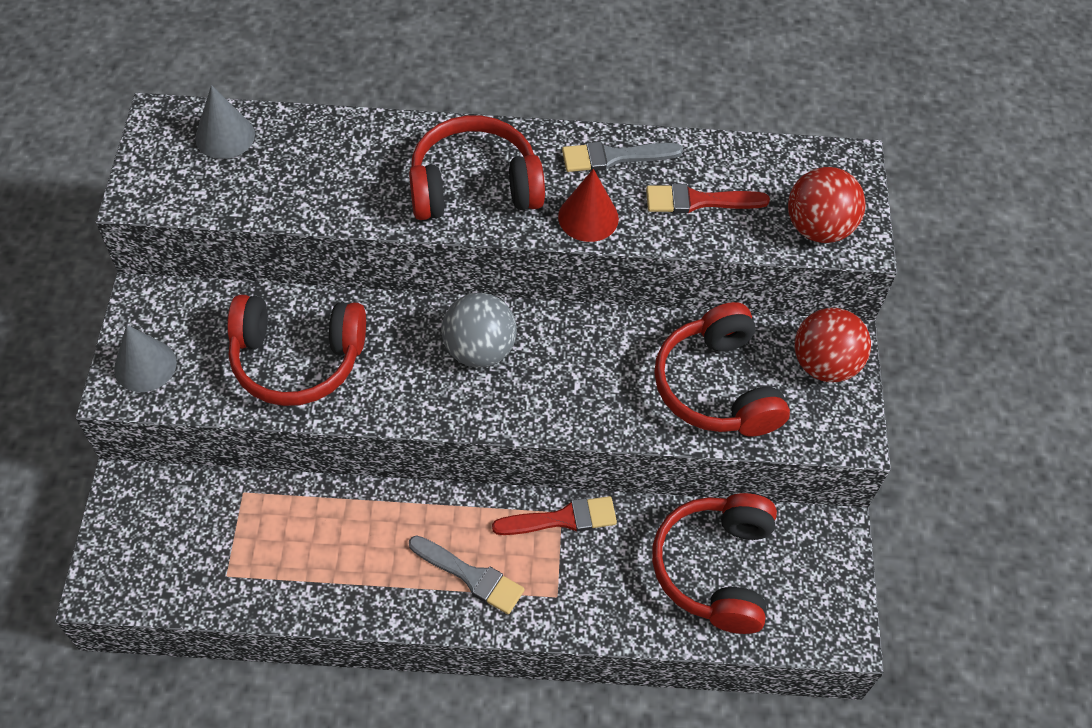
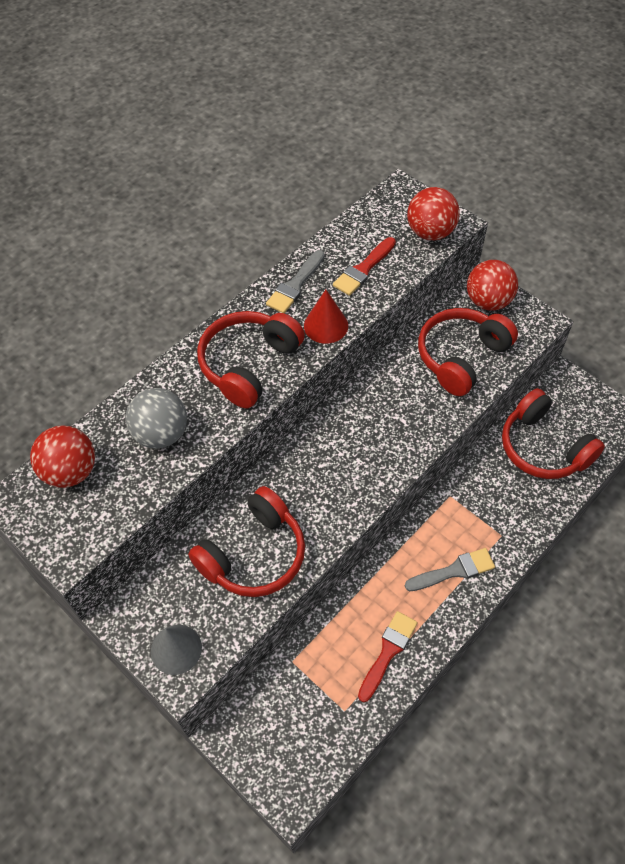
camera: 45 degrees left, 0 degrees up
grey cone [195,85,255,159] -> red ball [30,425,95,488]
grey ball [441,293,517,368] -> grey ball moved to [125,388,187,449]
red brush [492,496,617,535] -> red brush moved to [358,611,418,702]
red headphones [654,302,790,436] -> red headphones turned 105 degrees clockwise [418,308,518,396]

